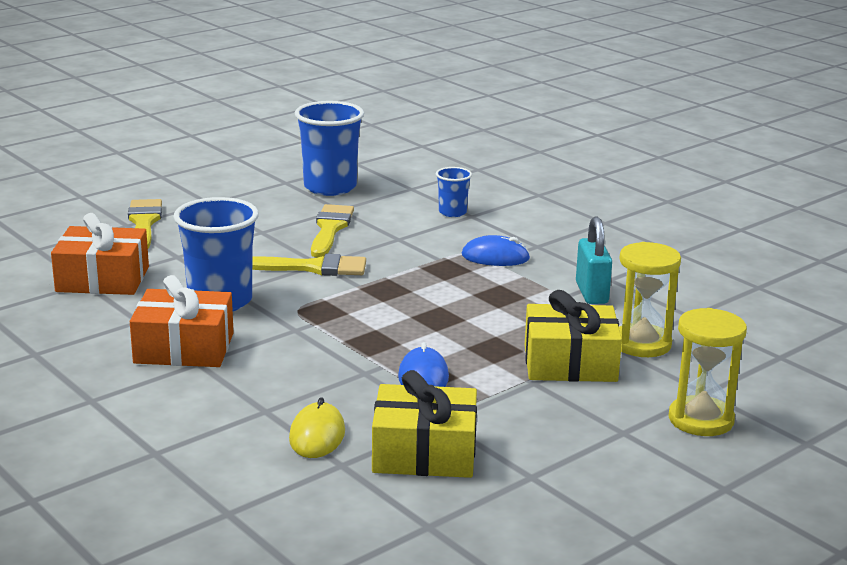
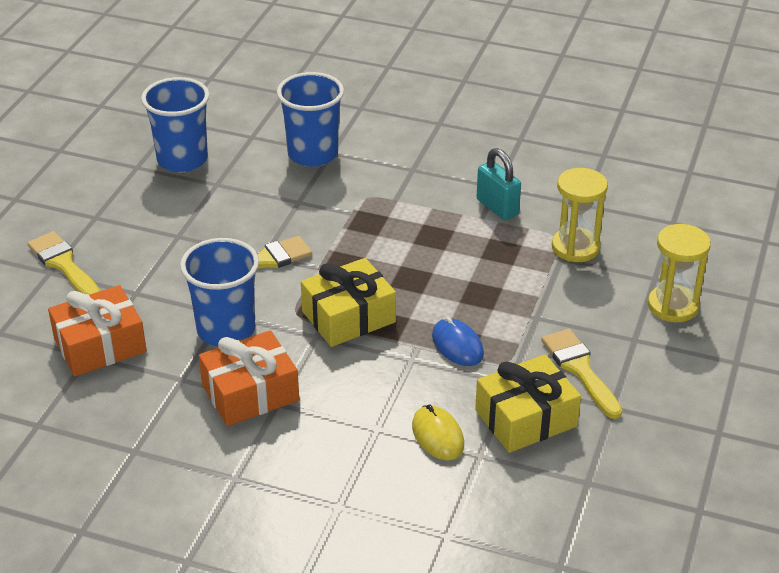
camera: 30 degrees left, 15 degrees up
yellow brush [311,204,354,257] -> yellow brush moved to [541,329,622,419]
blue cup [436,167,472,217] -> blue cup [277,72,344,167], size x1.96
blue mouse [462,235,530,266] -> none
yellow gift [525,290,622,382] -> yellow gift moved to [301,258,396,347]

